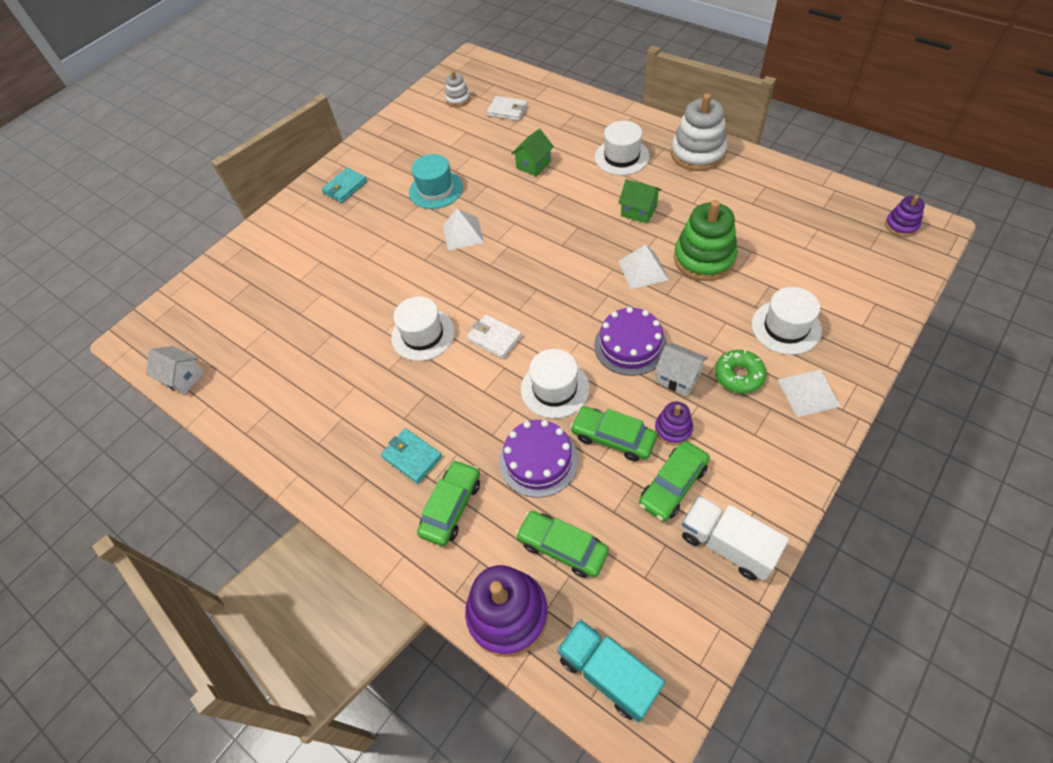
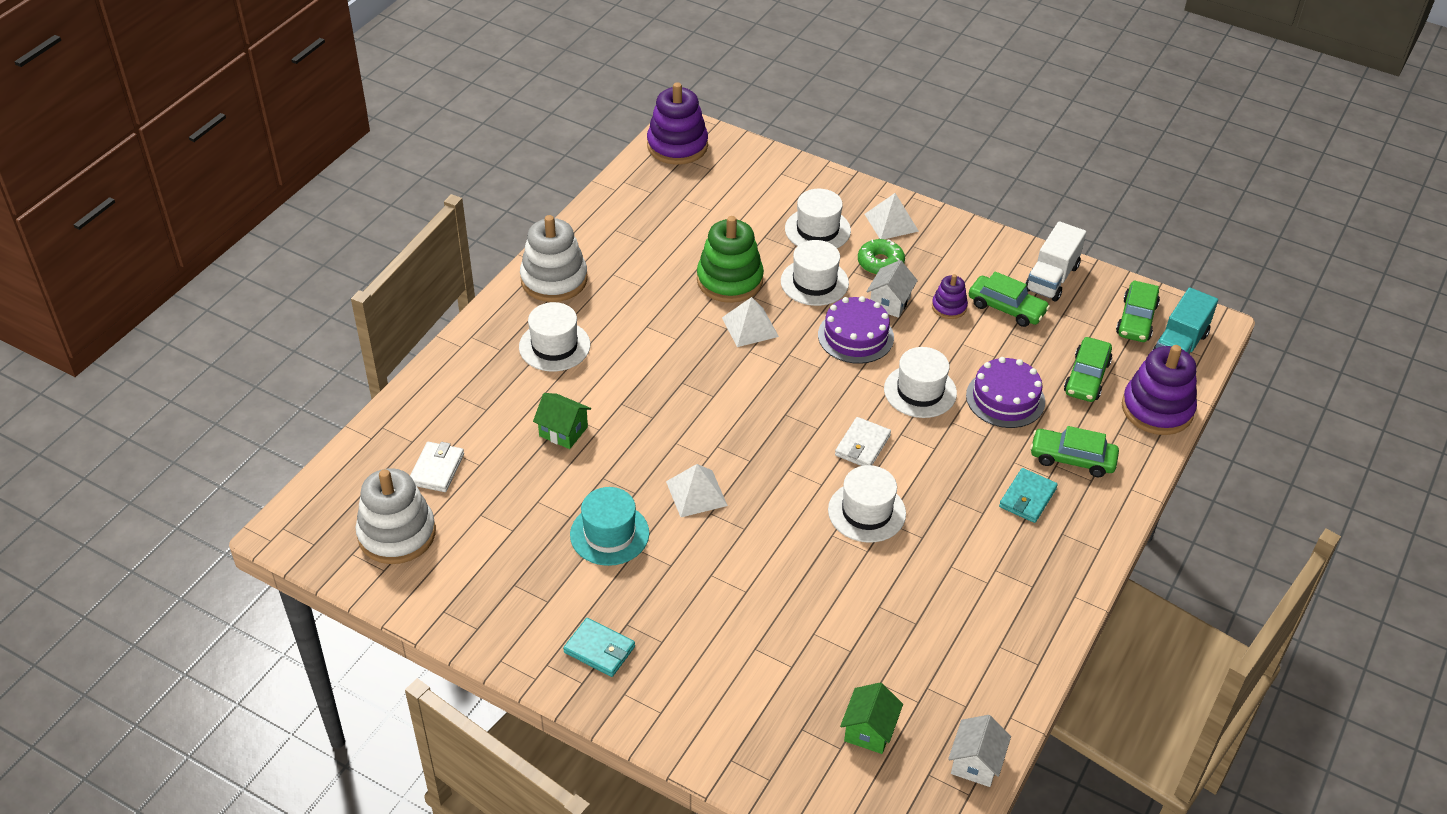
camera: 105 degrees left, 10 degrees down
white stacking toy [445,71,470,107] -> white stacking toy [355,468,436,564], size x1.92
green car [570,406,657,461] -> green car moved to [1116,280,1160,342]
green house [618,179,662,224] -> green house moved to [840,683,903,754]
purple stacking toy [885,195,925,237] -> purple stacking toy [647,82,708,165], size x1.92
none -> white hat [781,240,849,306]

